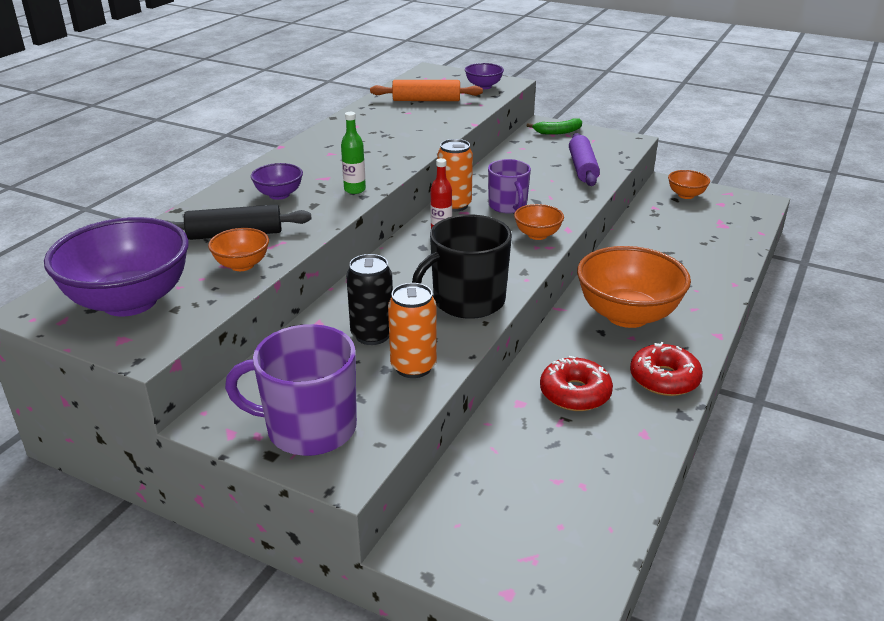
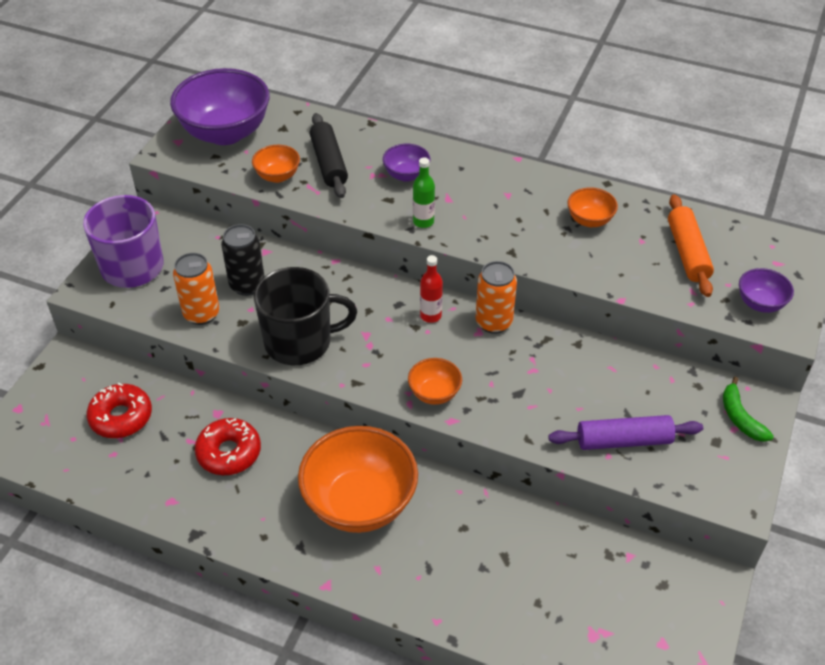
camera: 85 degrees right, 15 degrees up
black mug [412,214,512,319] -> black mug turned 120 degrees clockwise [254,267,357,365]
purple mug [488,159,531,214] -> none
red donut [630,342,703,396] -> red donut moved to [87,383,152,438]
orange bowl [668,170,710,199] -> orange bowl moved to [567,187,618,227]

